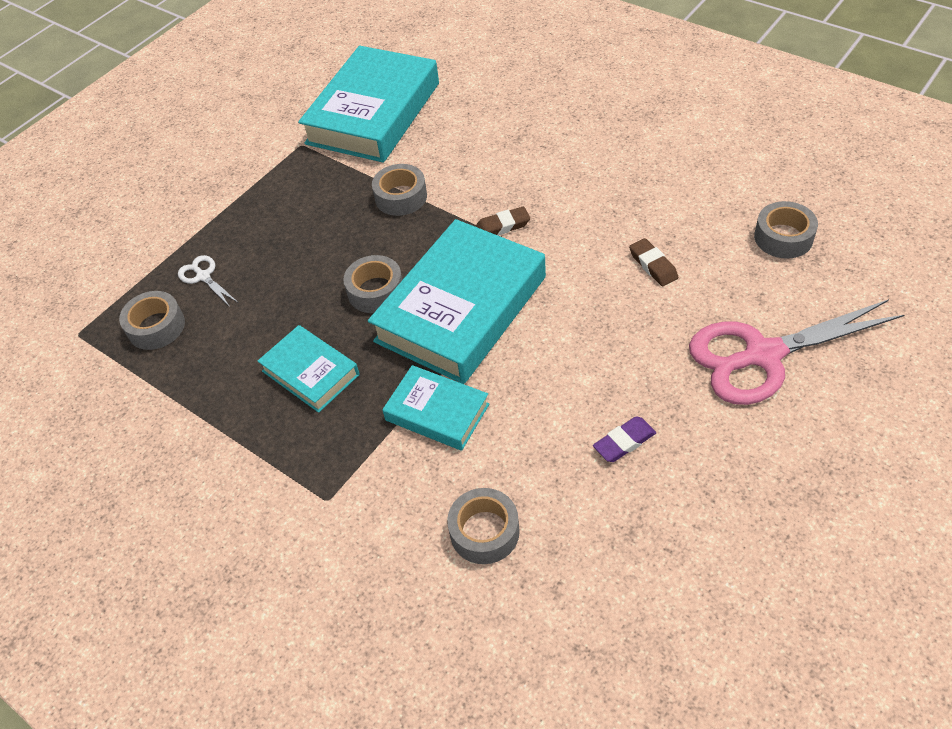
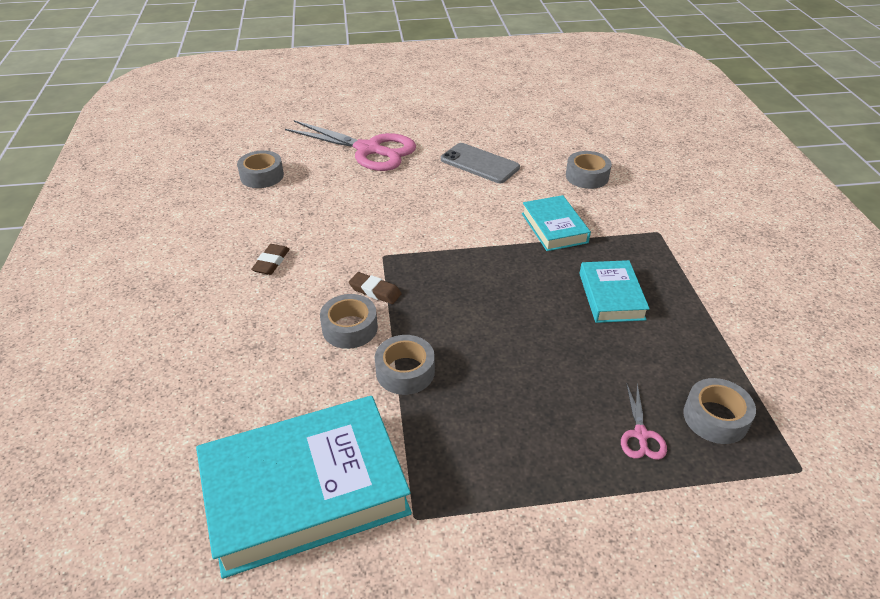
camera: 140 degrees left, 10 degrees down
white scissors [178,255,239,307] -> pink scissors [621,383,667,460]
grey tape [343,255,402,313] -> grey tape moved to [320,294,378,349]
turquoise book [368,219,546,384] -> none
purple eraser [593,416,656,462] -> grey phone [441,143,520,183]
brown eraser [629,238,678,286] -> brown eraser moved to [251,244,290,275]

